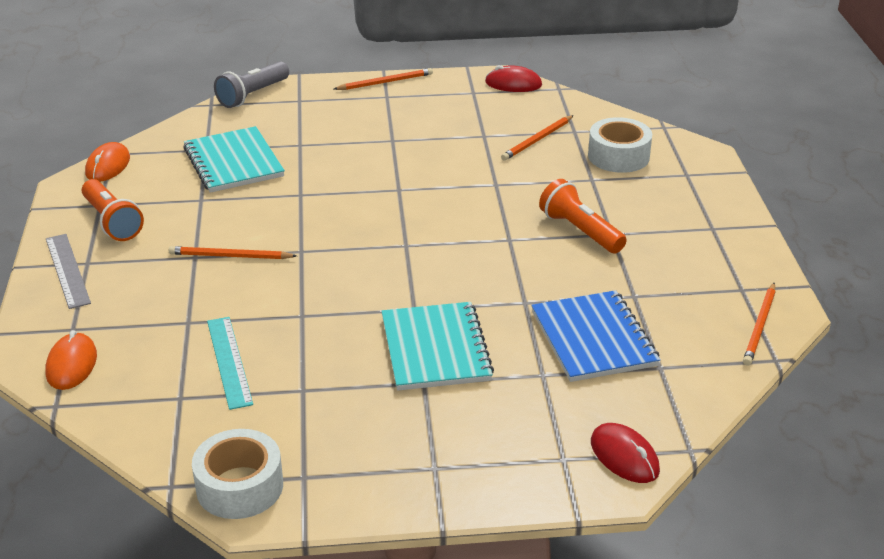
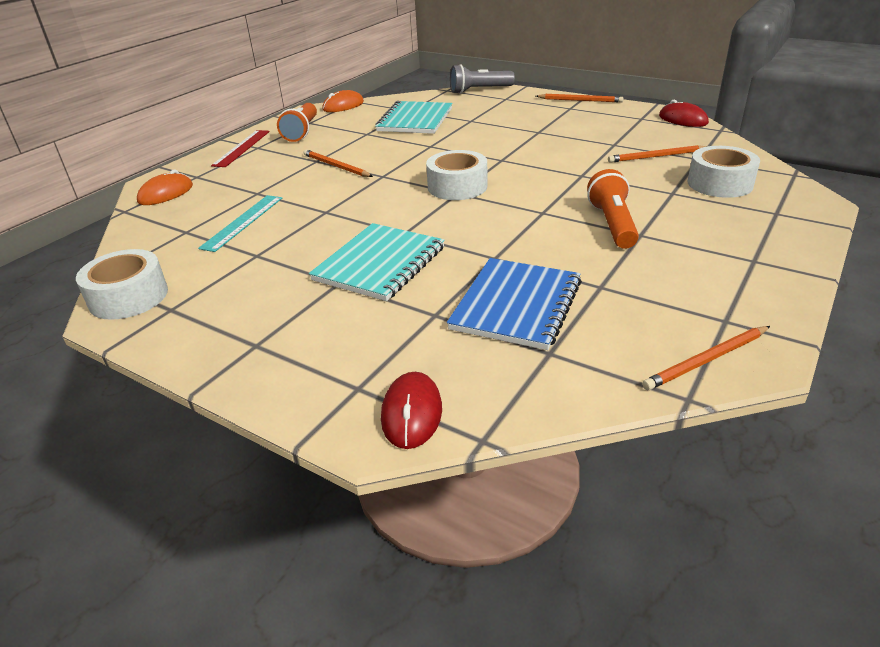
camera: 40 degrees right, 0 degrees up
grey ruler [46,234,91,309] -> red ruler [211,130,270,167]
none -> white tape [426,150,487,200]

